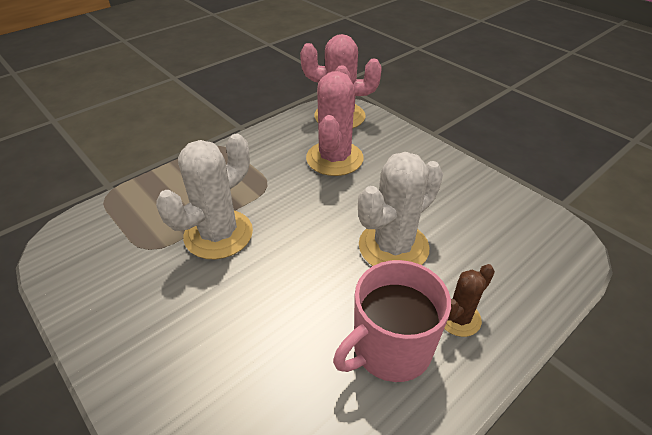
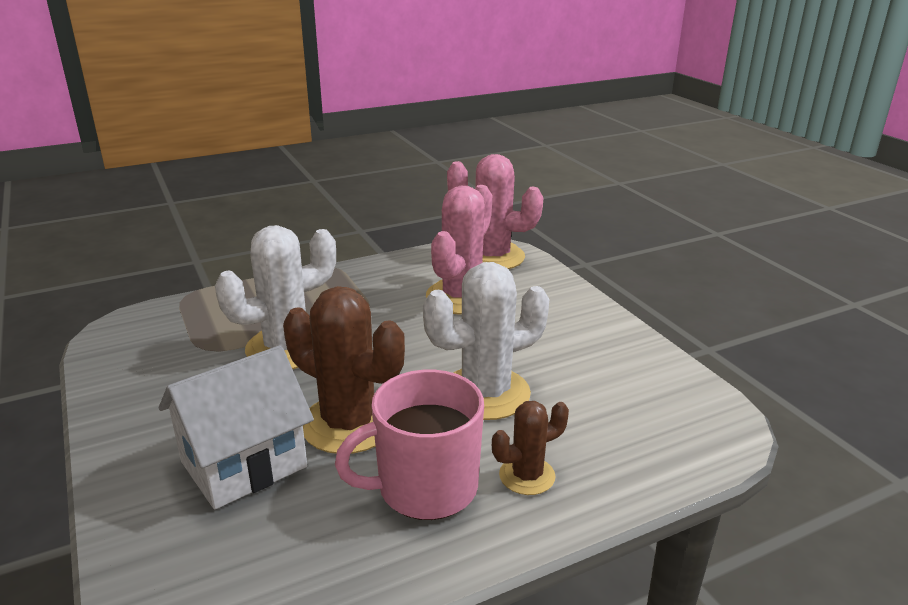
camera: 15 degrees right, 15 degrees down
none -> white house [159,345,314,509]
none -> brown cactus [283,286,405,454]

